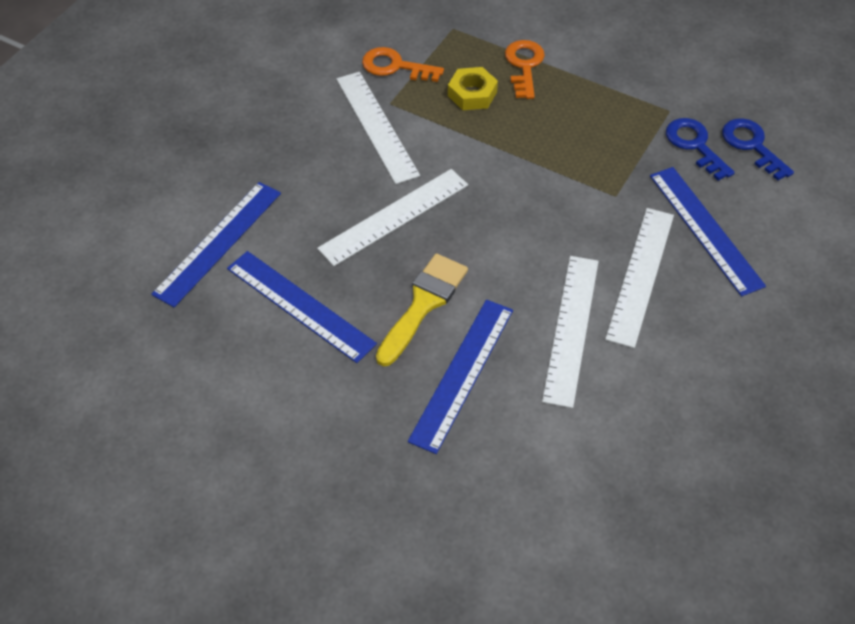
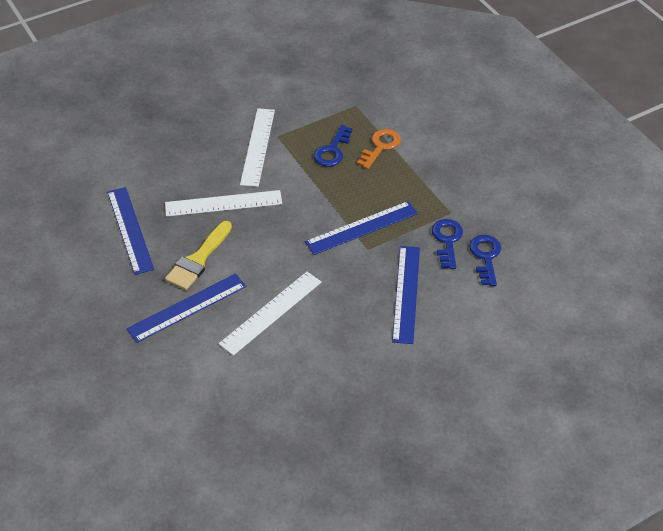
camera: 30 degrees right, 5 degrees down
blue ruler [151,182,281,307] -> blue ruler moved to [305,201,418,255]
orange key [362,47,444,82] -> none
yellow brush [376,253,468,367] -> yellow brush turned 150 degrees clockwise [165,221,232,290]
yellow nut [448,67,498,110] -> blue key [314,125,353,167]
white ruler [605,208,674,348] -> none

